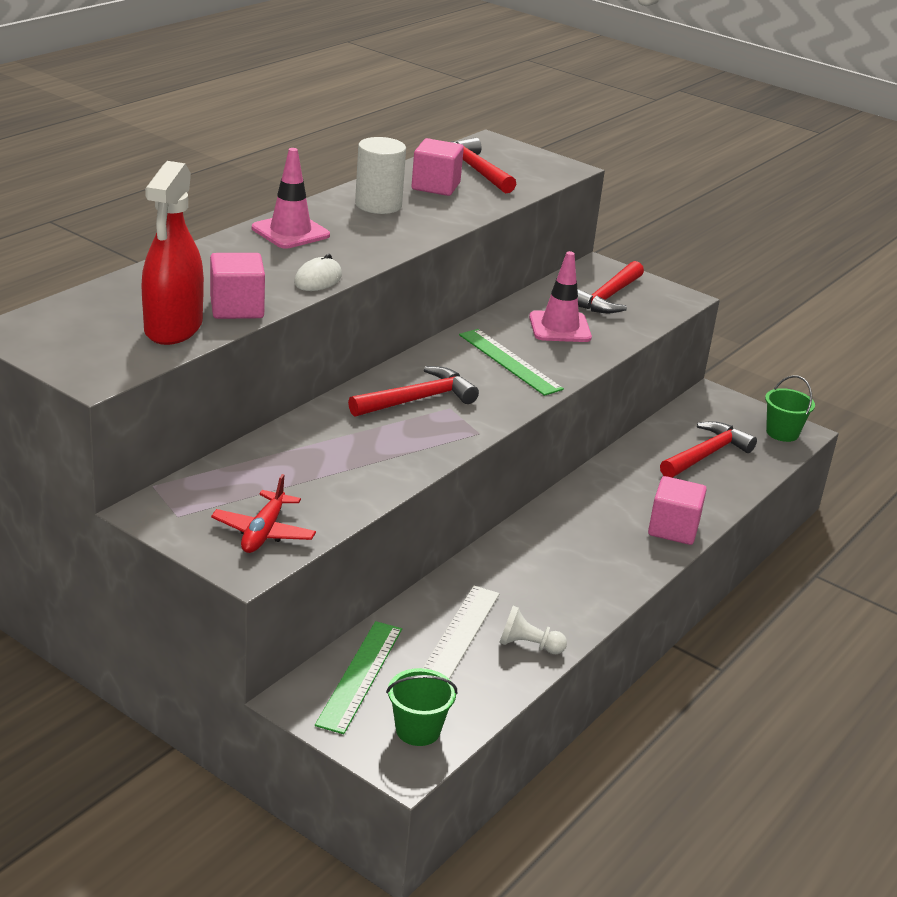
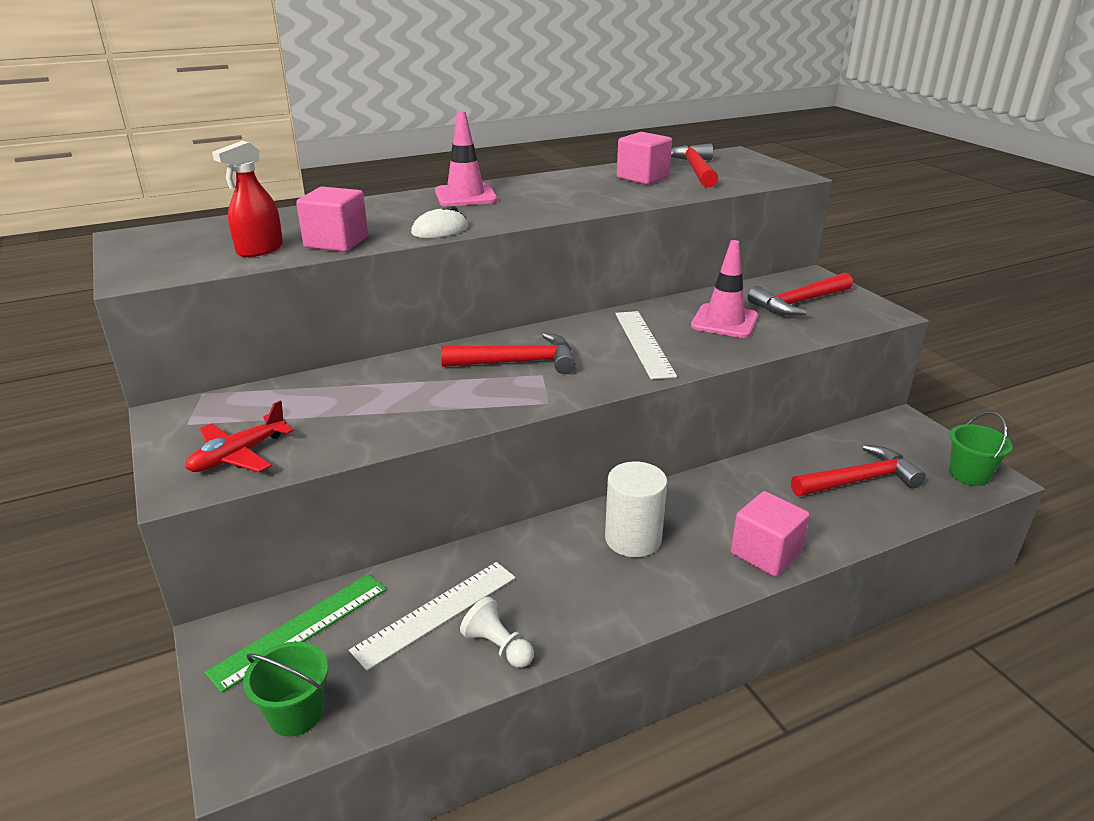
camera: 30 degrees right, 0 degrees up
red spray bottle [141,161,204,345] -> red spray bottle [212,141,283,257], size x0.64
white cylinder [355,137,406,214] -> white cylinder moved to [605,462,668,557]
green ruler [459,329,564,396] -> white ruler [615,311,677,380]

